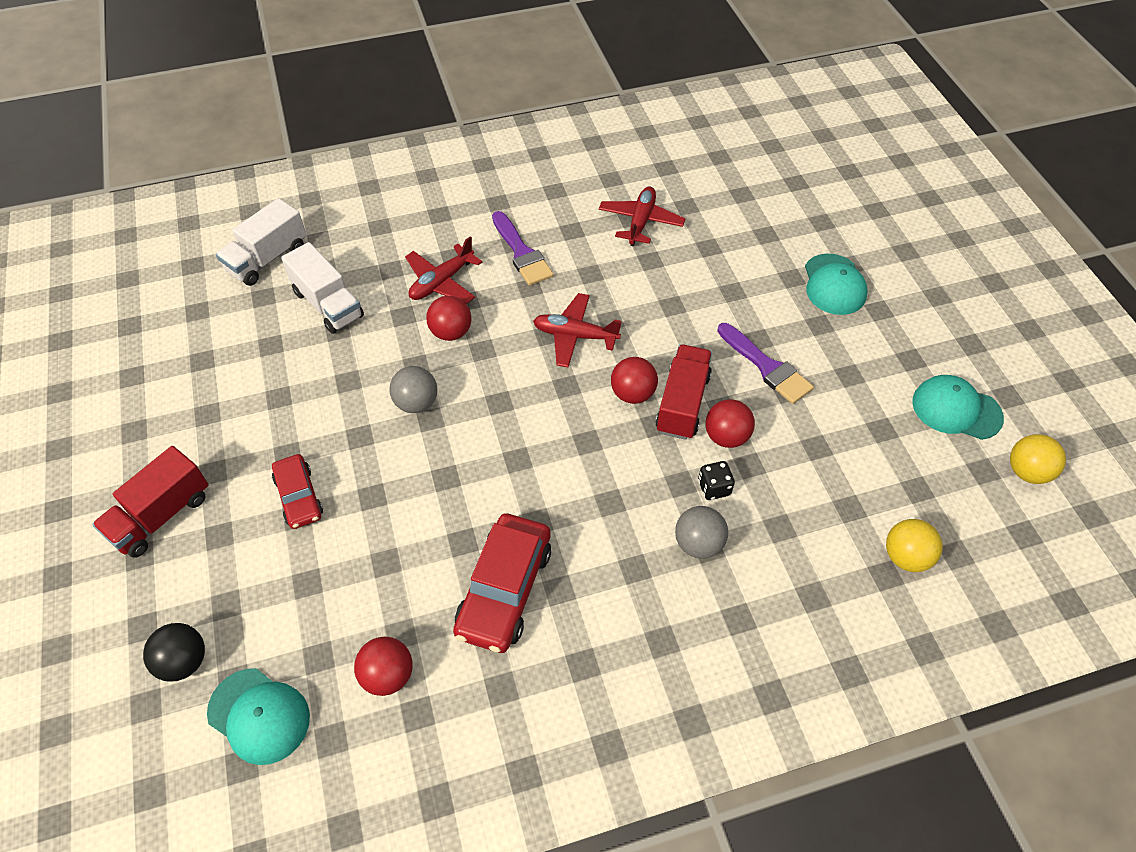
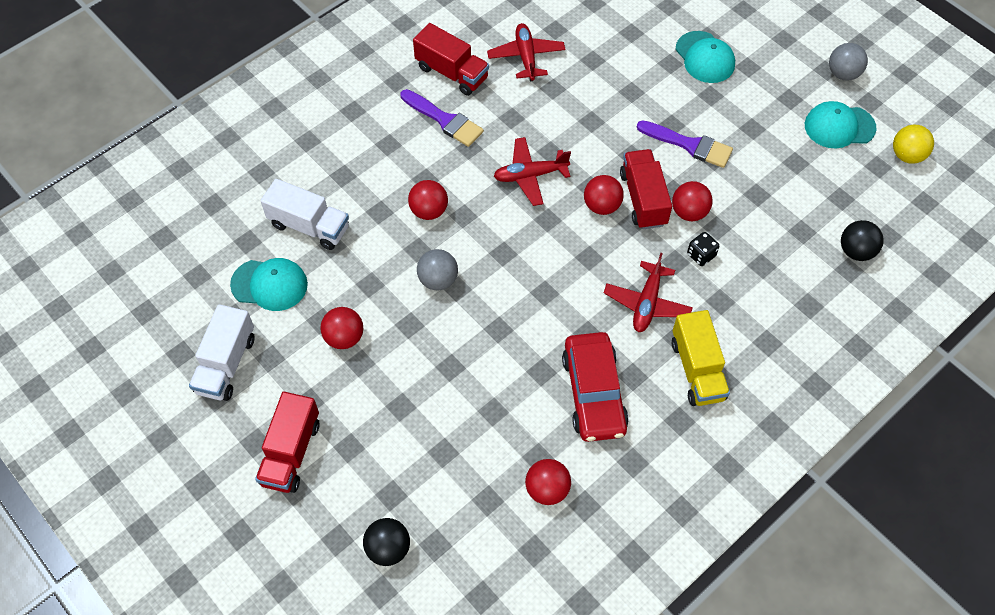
camera: 25 degrees left, 5 degrees up
turquoise cap [207,668,310,765] -> turquoise cap moved to [230,258,308,311]
white truck [216,198,306,286] -> white truck moved to [189,304,255,401]
red car [272,454,323,529] -> none
red plane [405,236,482,304] -> red plane moved to [604,253,693,332]
grey ball [675,506,728,559] -> grey ball moved to [829,43,868,81]
yellow ball [886,519,943,572] -> black ball [841,220,884,261]
none -> red ball [320,307,363,349]
none -> red truck [413,23,489,96]
none -> yellow truck [672,310,730,406]

